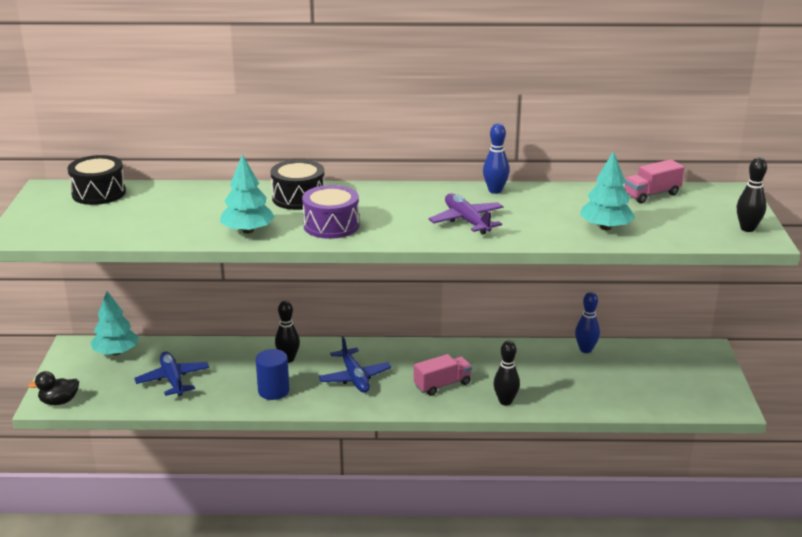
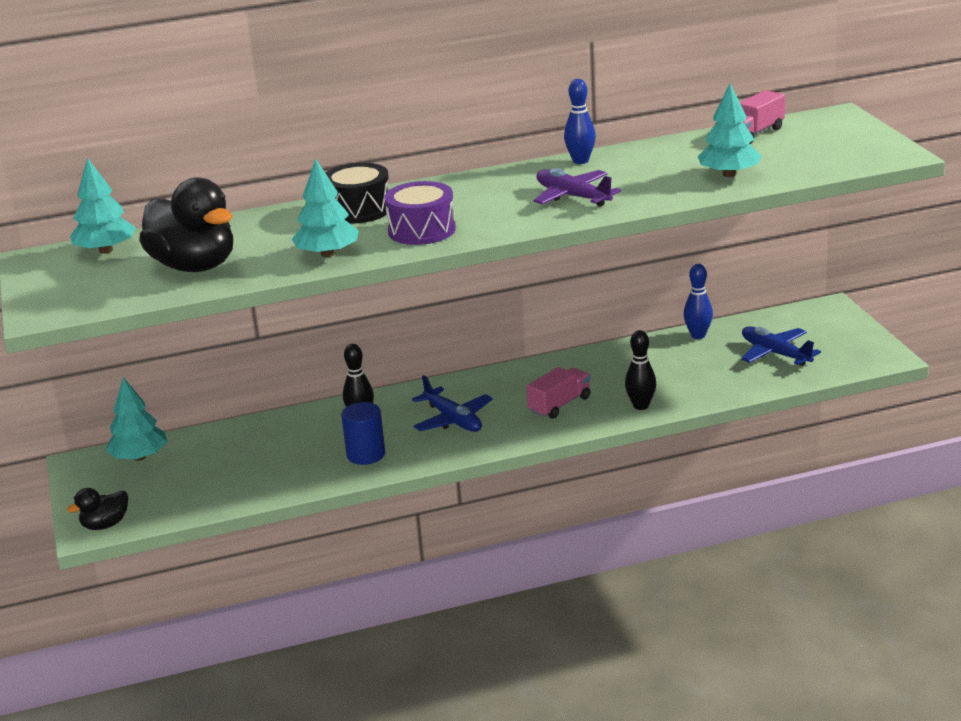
camera: 15 degrees left, 0 degrees up
black drum [68,155,126,205] -> turquoise tree [70,158,136,254]
blue plane [134,352,209,396] -> blue plane moved to [741,326,821,366]
black bowling pin [737,157,767,232] -> none
none -> black duck [139,177,233,272]

